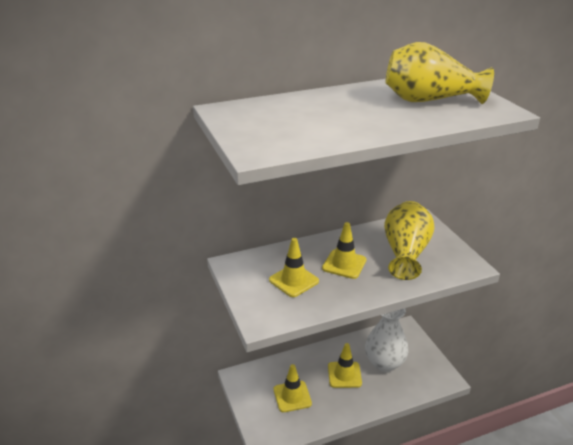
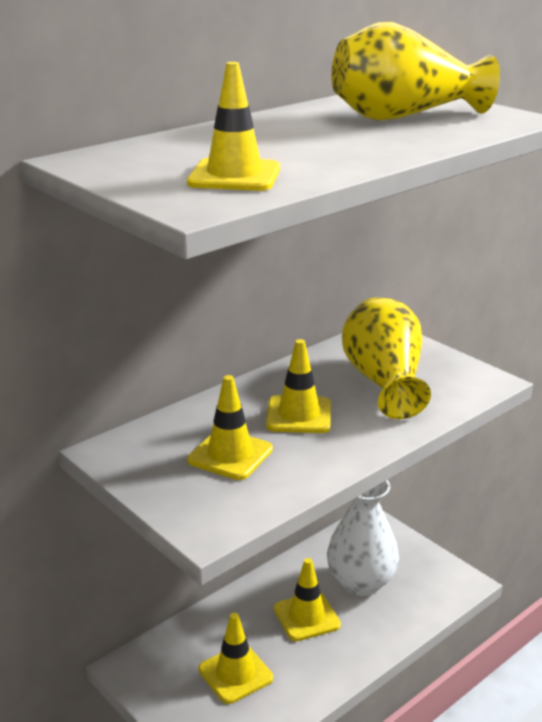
camera: 20 degrees left, 5 degrees down
none -> yellow traffic cone [187,62,280,191]

